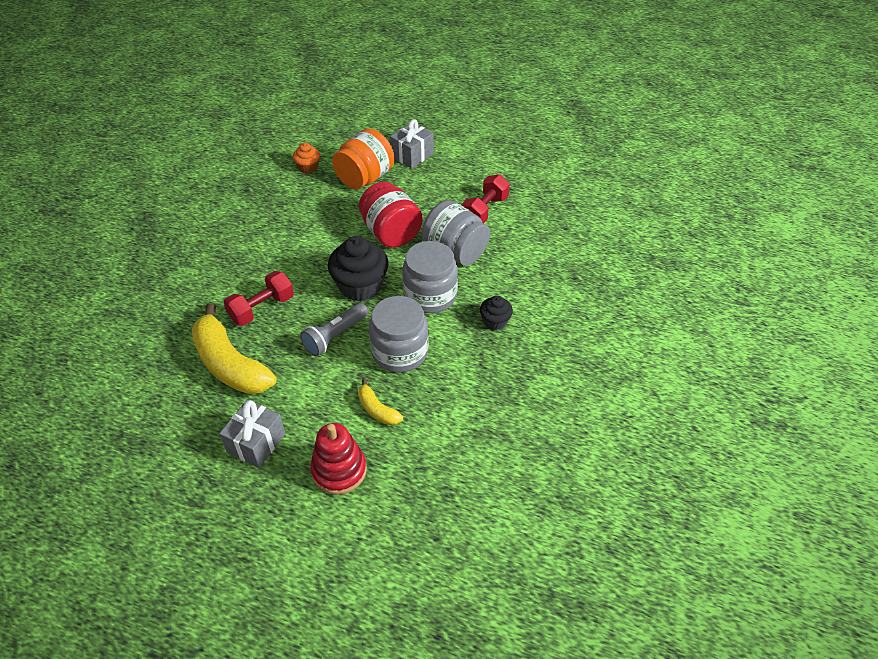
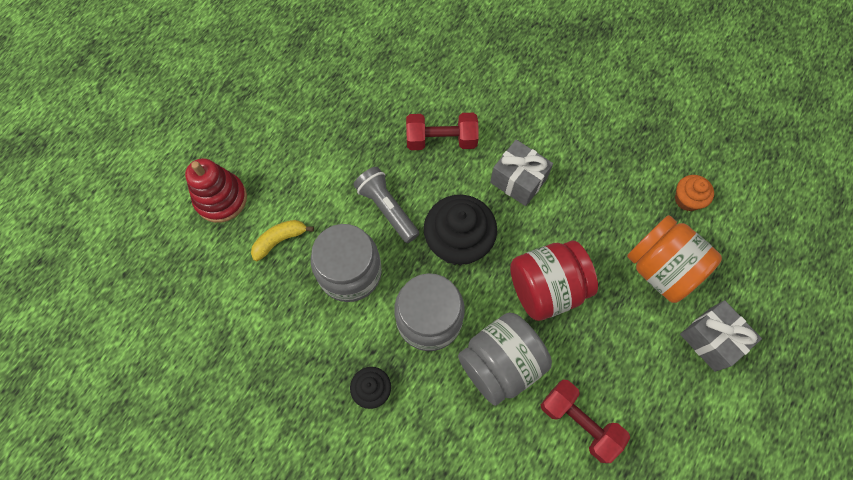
camera: 100 degrees right, 20 degrees up
yellow banana [191,304,276,394] -> none
grey gift [219,400,286,468] -> grey gift moved to [490,140,553,206]
red dumbbell [224,271,294,326] -> red dumbbell turned 60 degrees counterclockwise [406,113,478,150]

